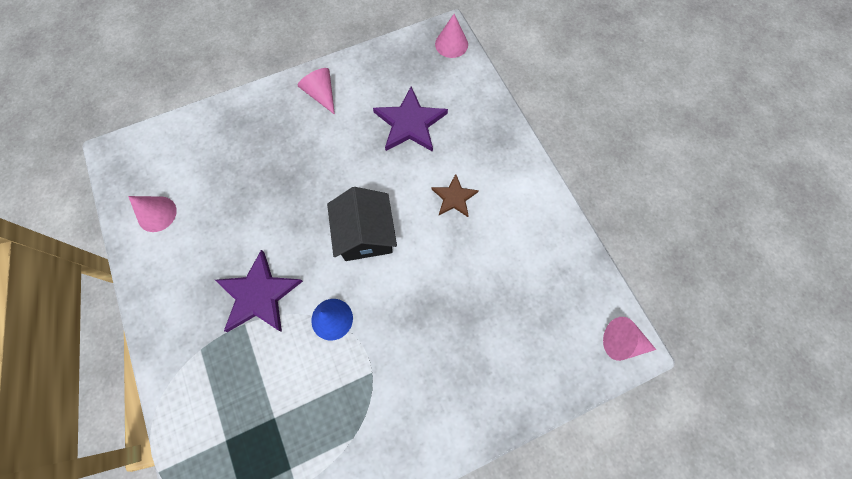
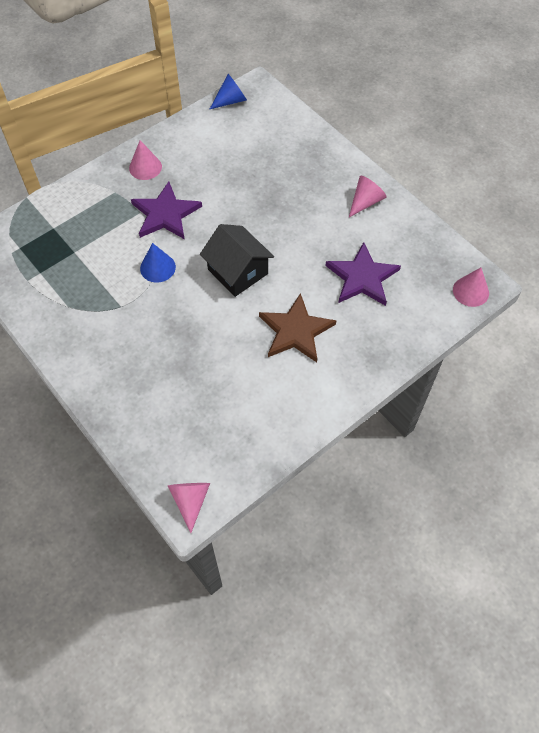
camera: 75 degrees right, 10 degrees down
pink cone [128,196,177,232] -> pink cone moved to [129,140,162,180]
black house [327,187,397,261] -> black house turned 75 degrees clockwise [200,224,274,297]
brown star [431,174,479,217] -> brown star [259,293,336,362], size x1.68
none -> blue cone [210,74,247,109]

